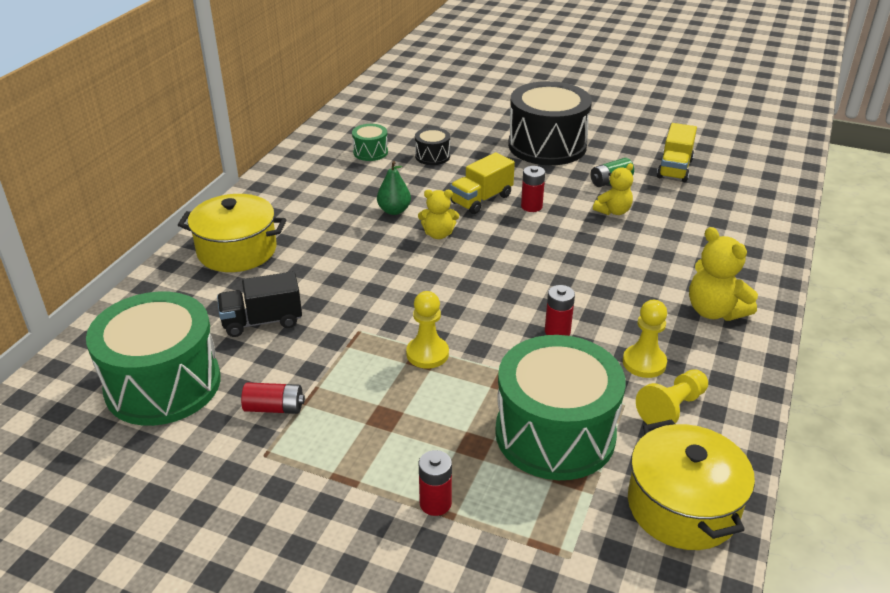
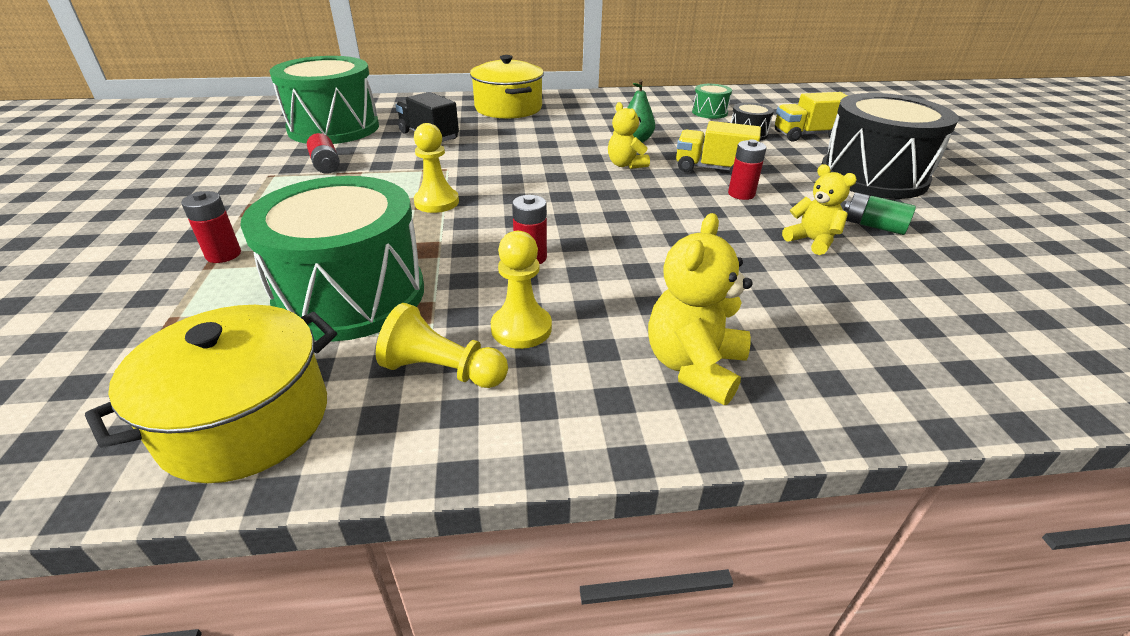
camera: 60 degrees right, 0 degrees up
yellow teddy bear [593,163,633,215] -> yellow teddy bear turned 150 degrees counterclockwise [782,164,857,255]
yellow truck [657,123,697,182] -> yellow truck moved to [775,92,848,142]

